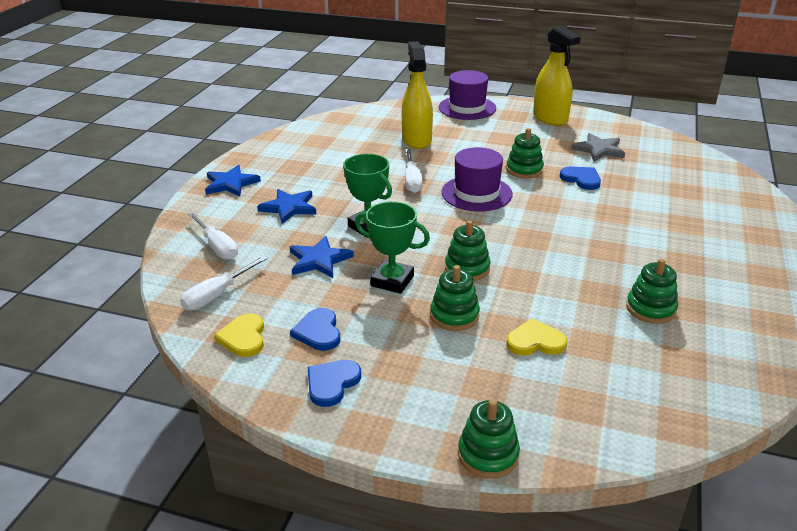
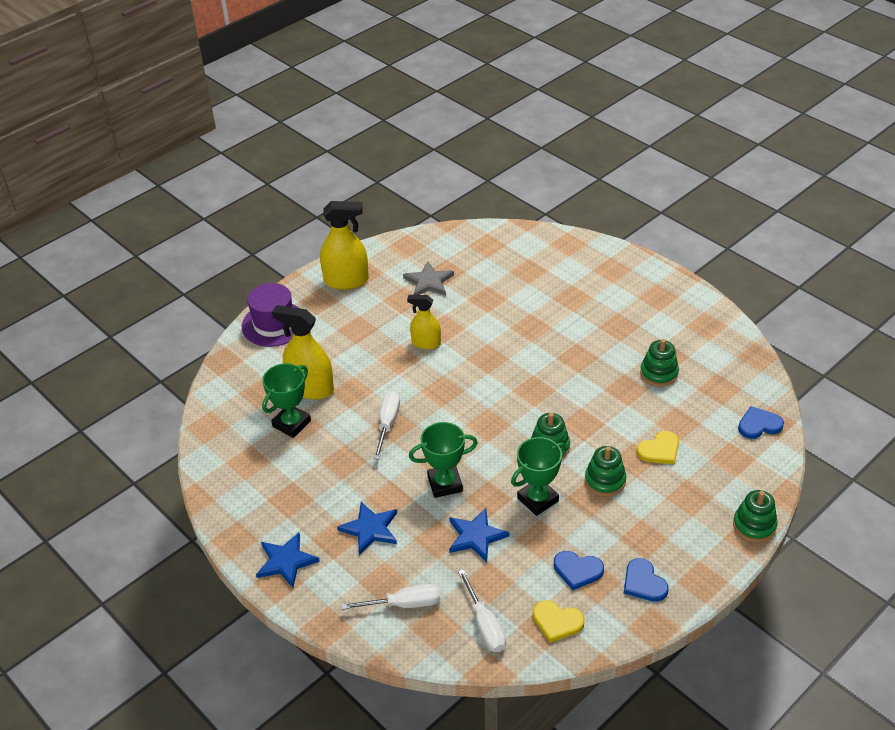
camera: 60 degrees left, 10 degrees up
white screwdriver [405,149,423,193] -> white screwdriver turned 105 degrees counterclockwise [374,391,400,460]
purple hat [441,147,513,211] -> none
green stacking toy [506,128,544,179] -> yellow spray bottle [407,295,441,349]
yellow heart [506,318,567,356] -> yellow heart turned 150 degrees counterclockwise [637,431,679,464]
blue heart [560,166,601,190] -> blue heart moved to [738,406,784,439]
none -> green trophy [262,363,311,438]

